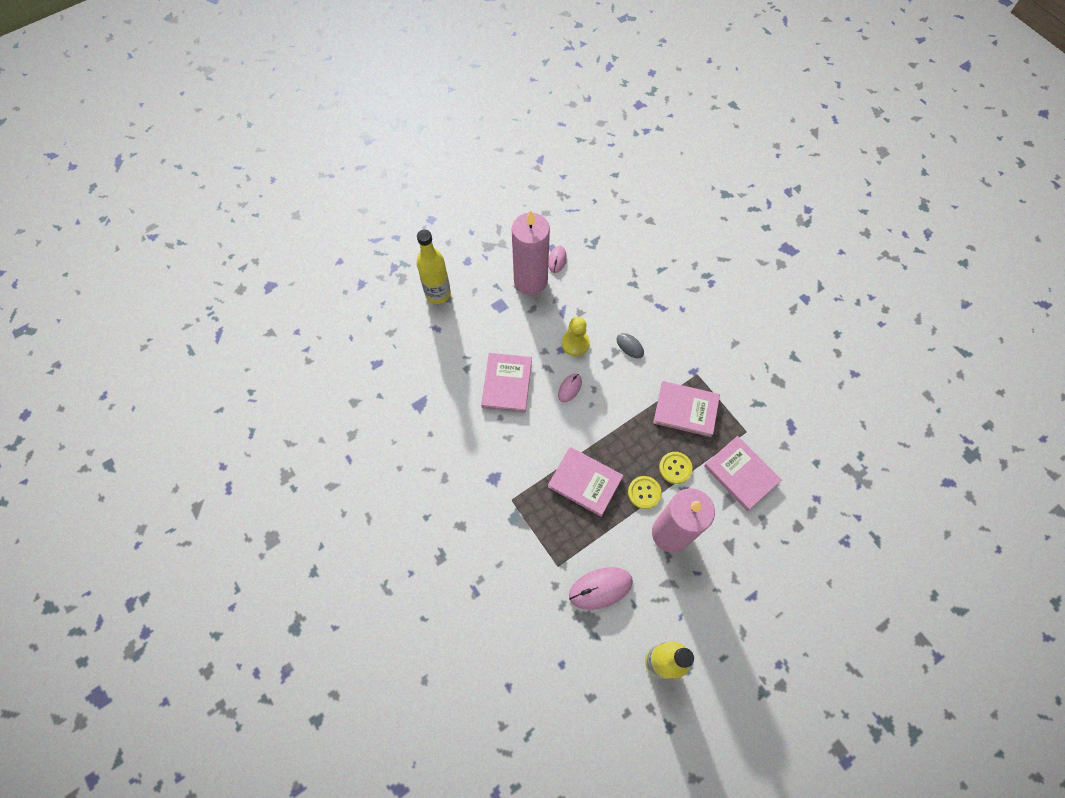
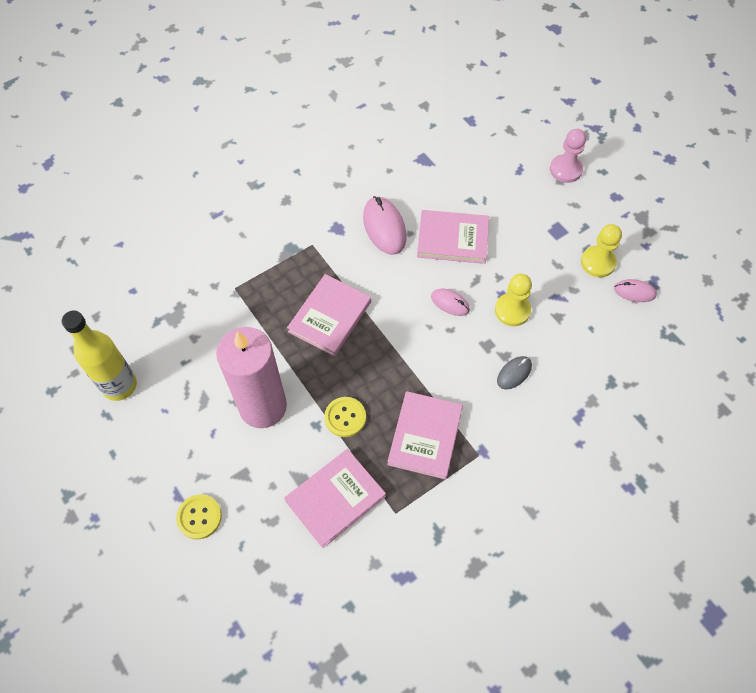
camera: 90 degrees right, 5 degrees down
yellow bottle [416,230,451,304] -> pink pawn [550,129,586,183]
pink candle [512,210,550,295] -> yellow pawn [581,224,622,277]
pink mouse [569,567,633,610] -> pink mouse moved to [363,196,407,255]
yellow button [628,476,662,509] -> yellow button moved to [176,494,222,540]

